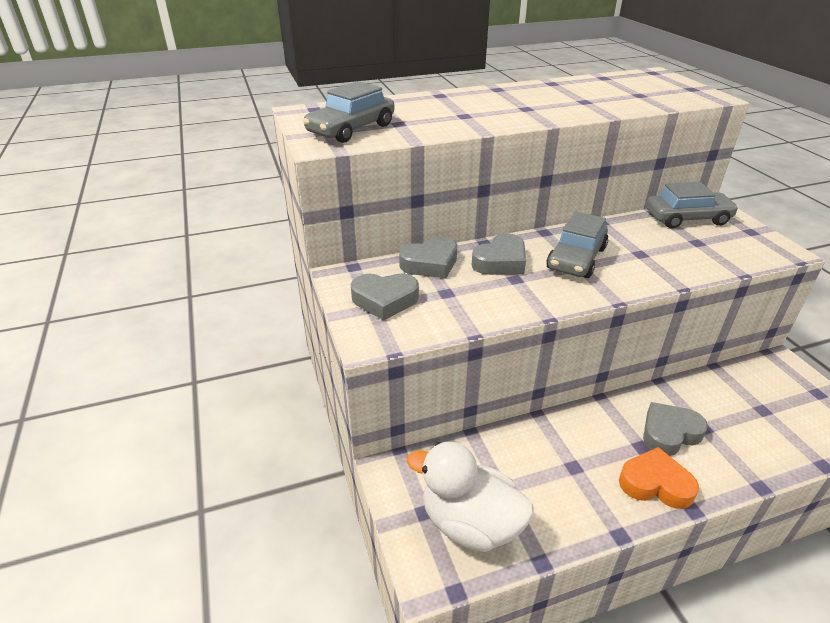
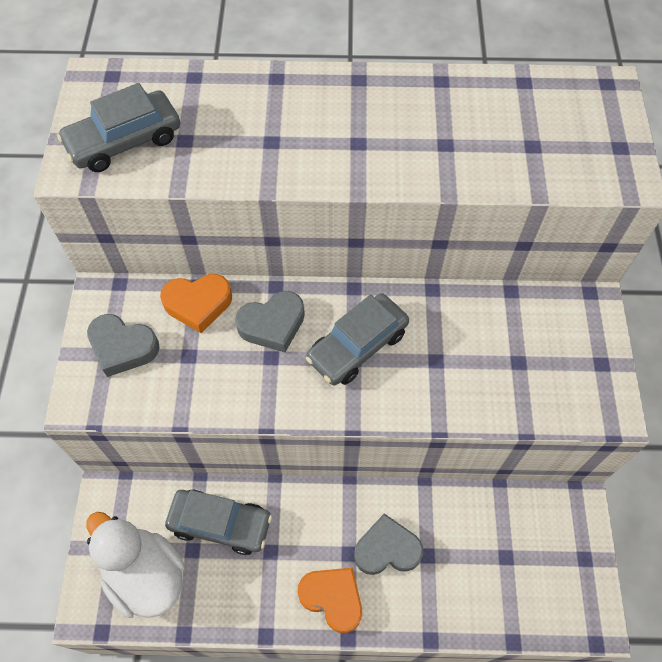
camera: 20 degrees right, 25 degrees up
grey heart [399,236,457,278] -> orange heart [160,274,232,333]
grey car [646,182,739,228] -> grey car moved to [165,490,272,555]

